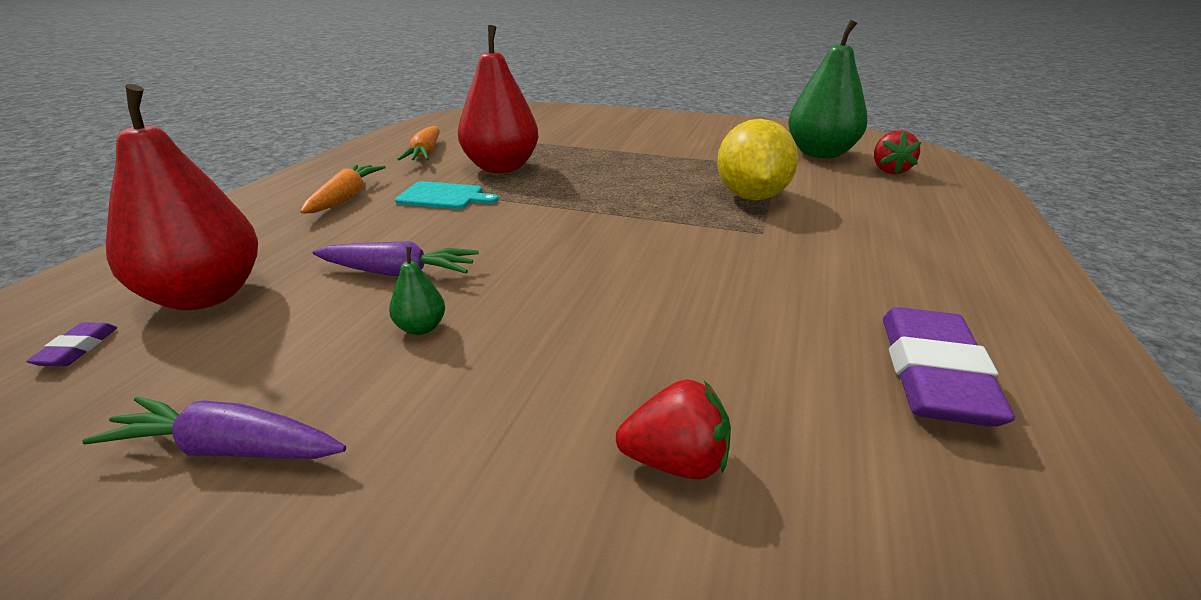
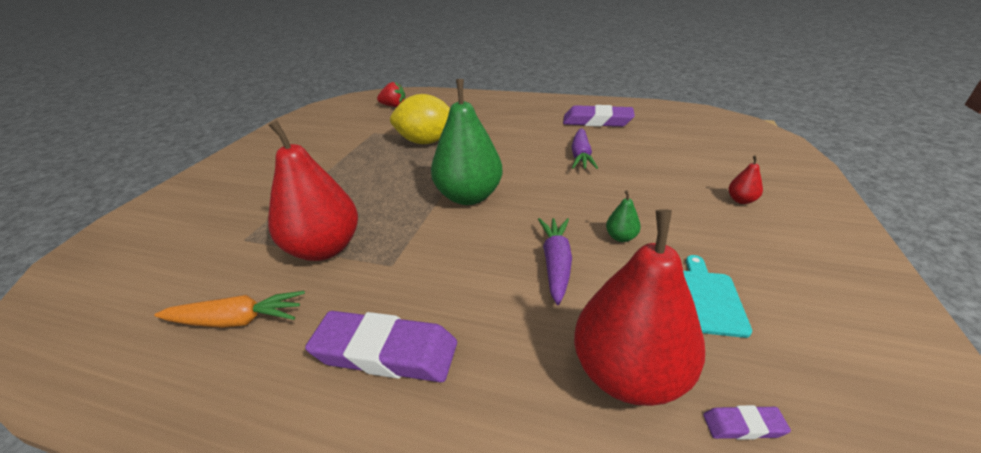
camera: 90 degrees left, 5 degrees up
purple carrot [82,396,346,459] -> purple carrot moved to [572,128,598,169]
orange carrot [300,164,386,214] -> purple eraser [305,311,457,382]
turquoise cutting board [395,181,499,209] -> turquoise cutting board moved to [683,255,752,338]
red strawberry [616,379,731,480] -> none
green pear [788,20,868,158] -> green pear moved to [431,79,502,205]
none -> red pear [728,155,763,204]

